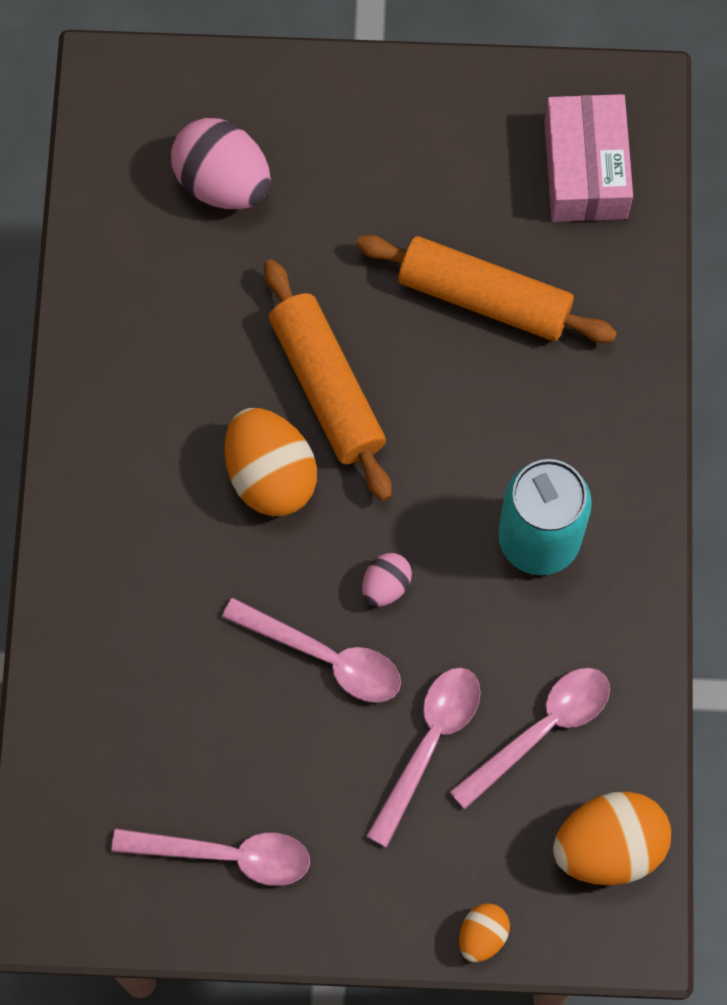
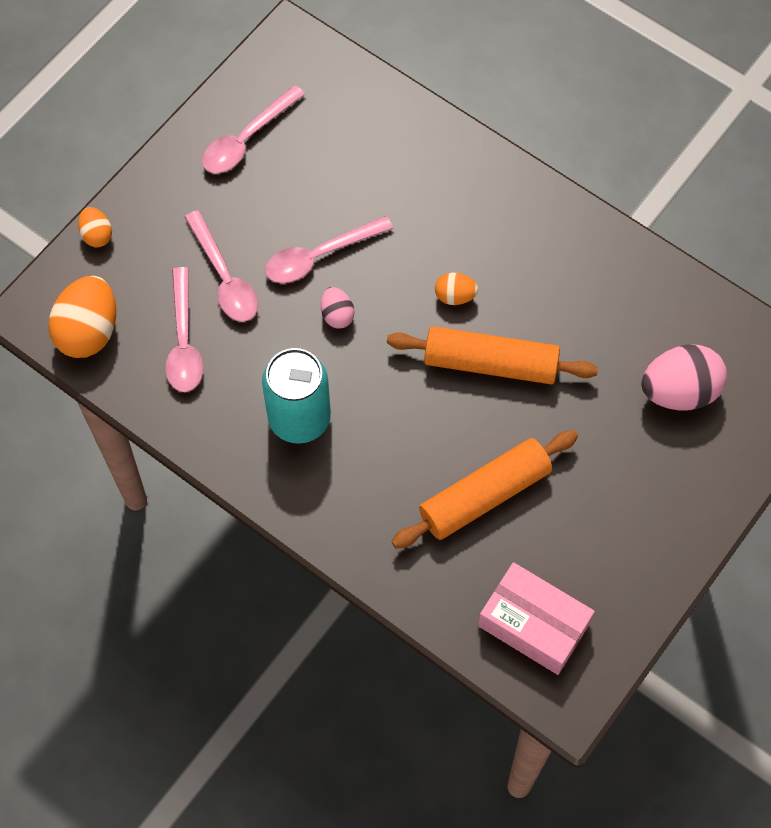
camera: 125 degrees right, 5 degrees down
orange egg [224,408,317,516] -> orange egg [435,273,478,305], size x0.52

